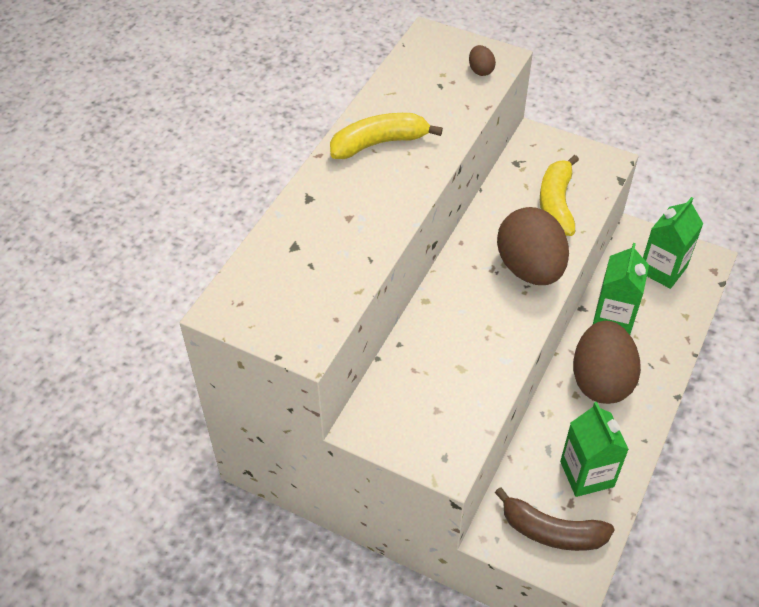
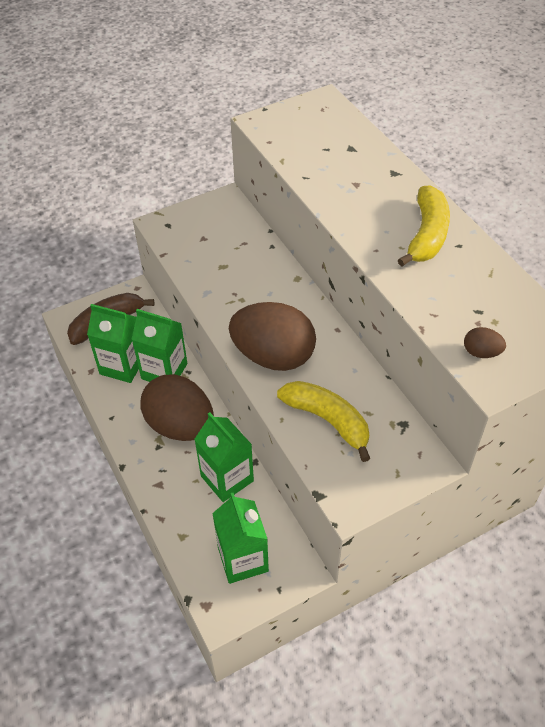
camera: 125 degrees right, 0 degrees up
none -> green carton [131,309,187,382]

